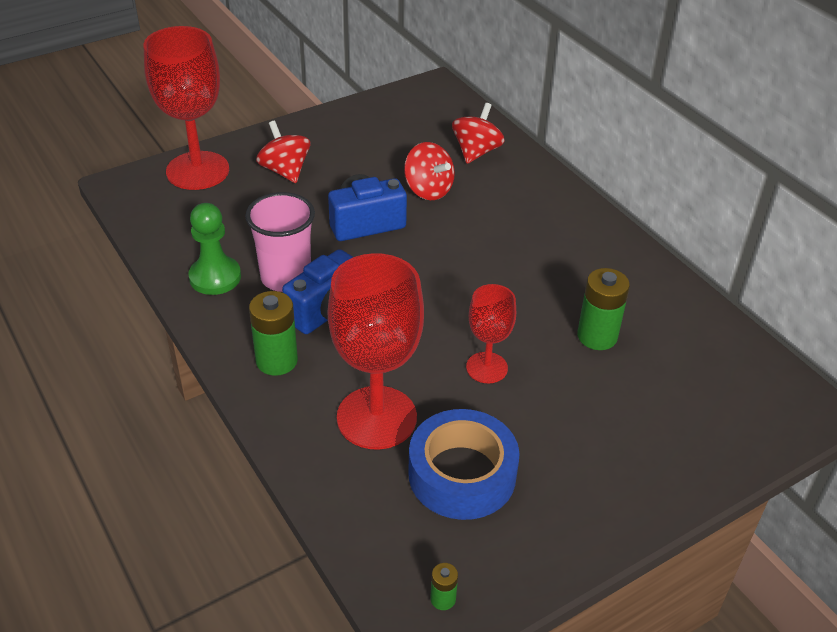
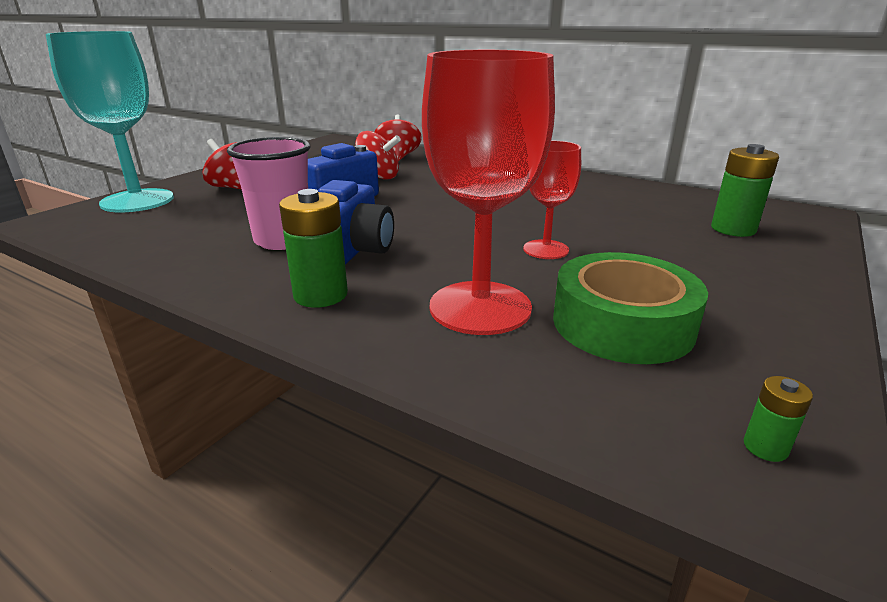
camera: 25 degrees left, 15 degrees down
red goblet [144,26,229,190] -> turquoise goblet [46,31,174,212]
green pawn [188,203,241,295] -> none
blue tape [408,409,520,520] -> green tape [553,252,708,364]
green battery [577,268,630,350] -> green battery moved to [711,144,779,237]

